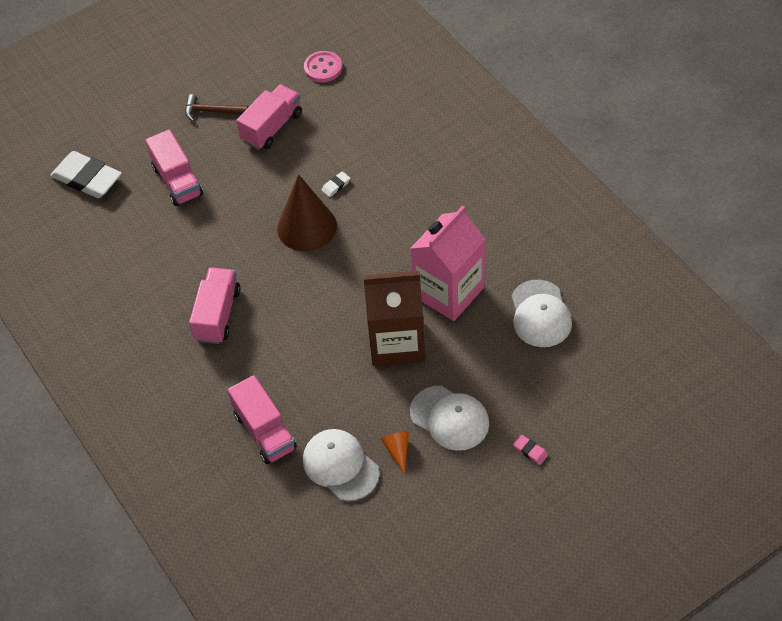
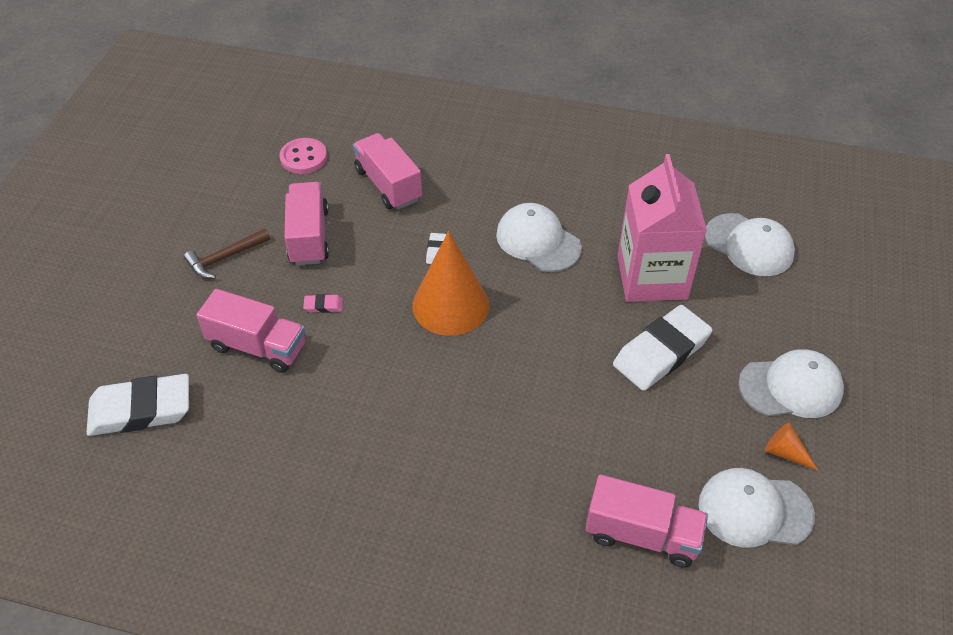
camera: 45 degrees left, 5 degrees down
pink truck [189,267,240,344] -> pink truck moved to [353,133,422,210]
brown cone [277,174,337,251] -> orange cone [412,231,489,336]
brown carton [364,271,425,366] -> white eraser [613,305,713,391]
pink eraser [513,435,548,465] -> pink eraser moved to [303,294,343,313]
none -> white cap [496,203,582,272]

